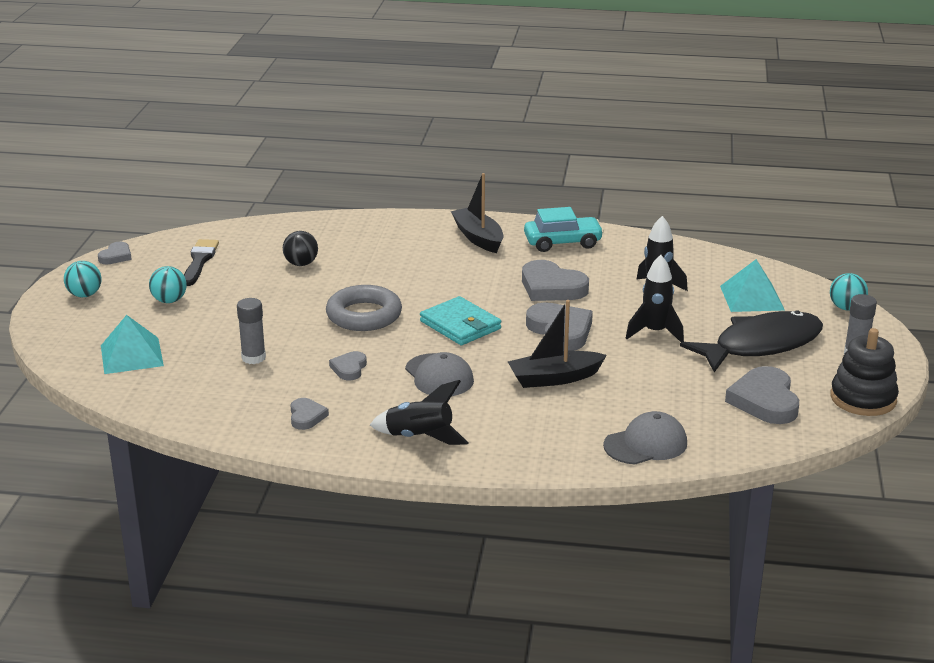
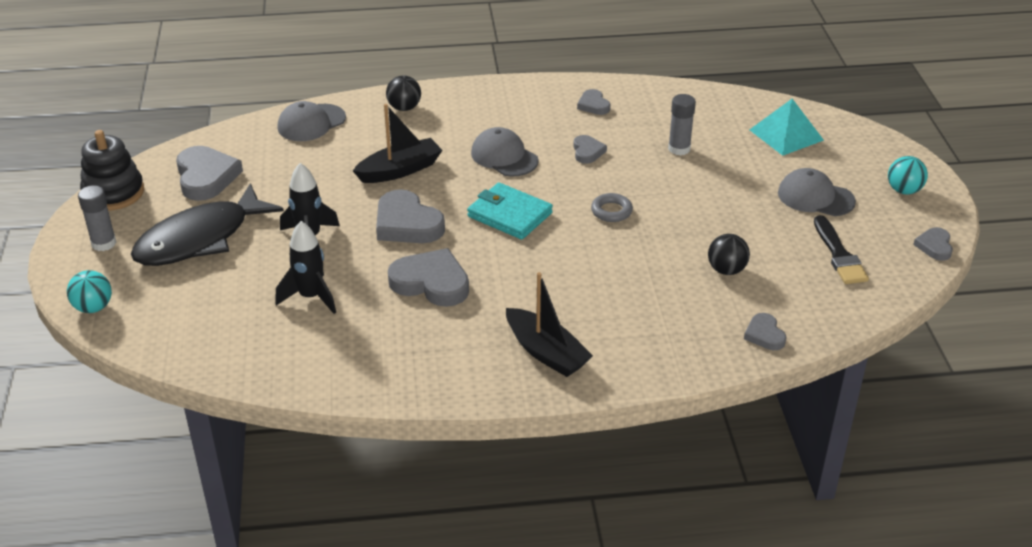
camera: 165 degrees right, 10 degrees up
turquoise ball [149,266,187,303] -> grey cap [778,168,856,216]
grey ring [326,285,402,331] -> grey ring [591,193,633,222], size x0.53
black rocket [370,380,468,445] -> none
turquoise car [524,207,604,252] -> none
turquoise pyramid [720,259,785,312] -> none
none -> black ball [386,76,421,111]
none -> grey heart [744,313,786,350]

